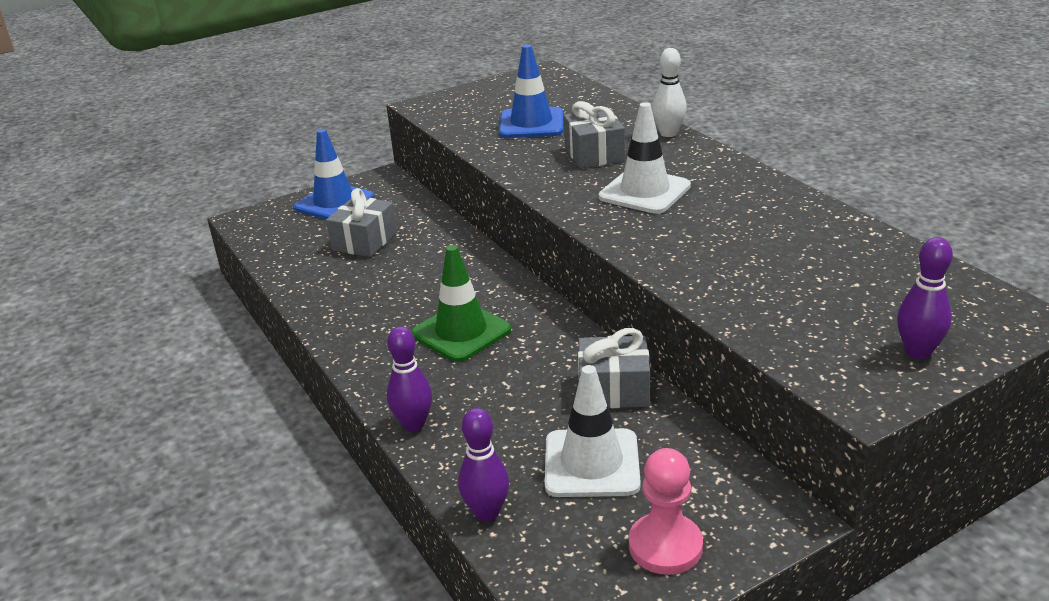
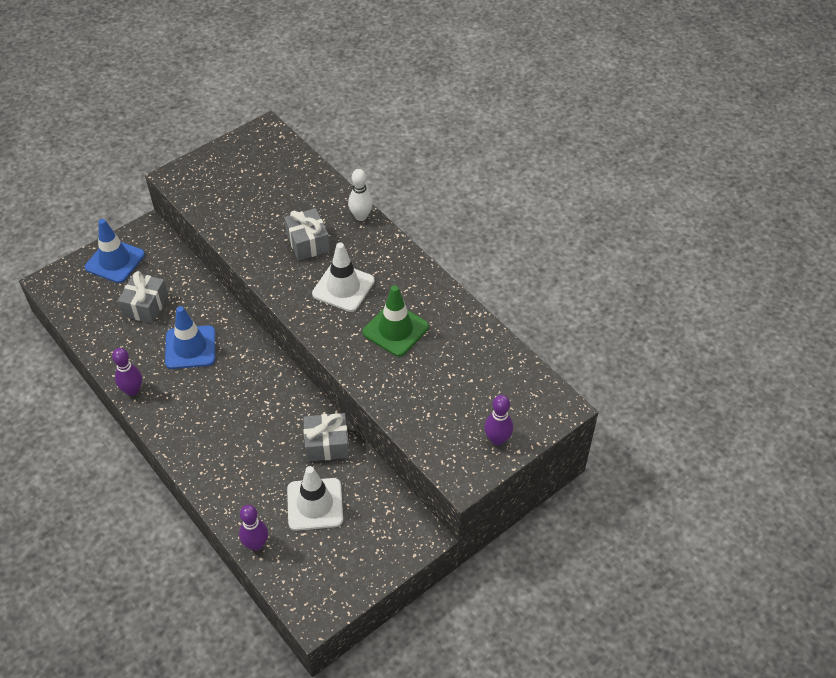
camera: 10 degrees left, 20 degrees up
purple bowling pin [387,326,432,431] -> purple bowling pin moved to [112,348,142,396]
green traffic cone [411,245,511,362] -> green traffic cone moved to [363,285,429,357]
blue traffic cone [499,44,563,138] -> blue traffic cone moved to [165,306,215,369]
pink pawn [629,448,703,575] -> none

